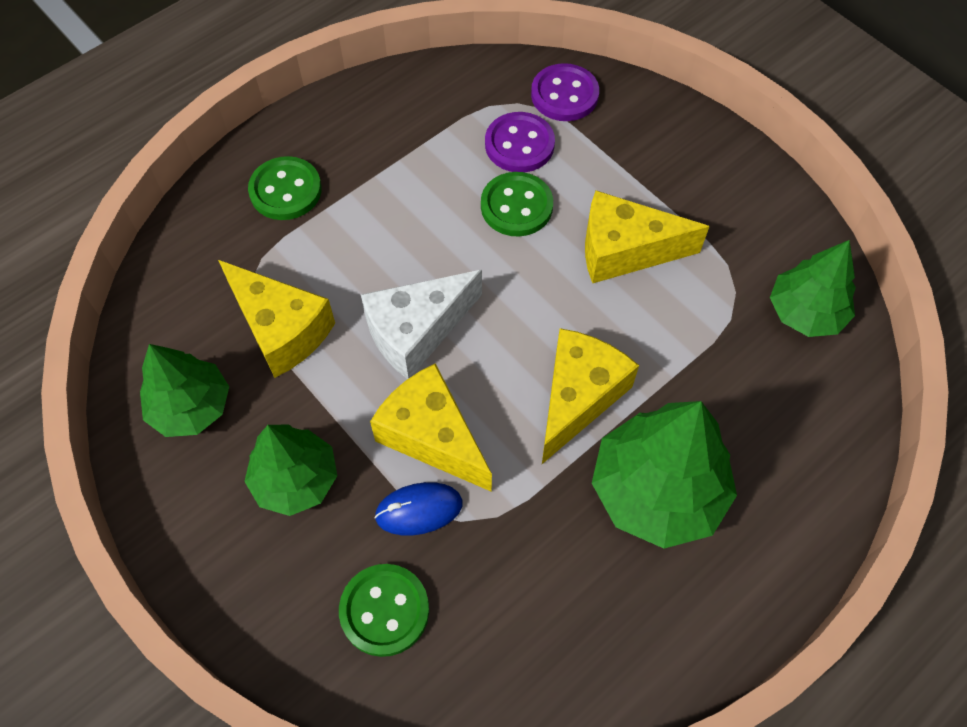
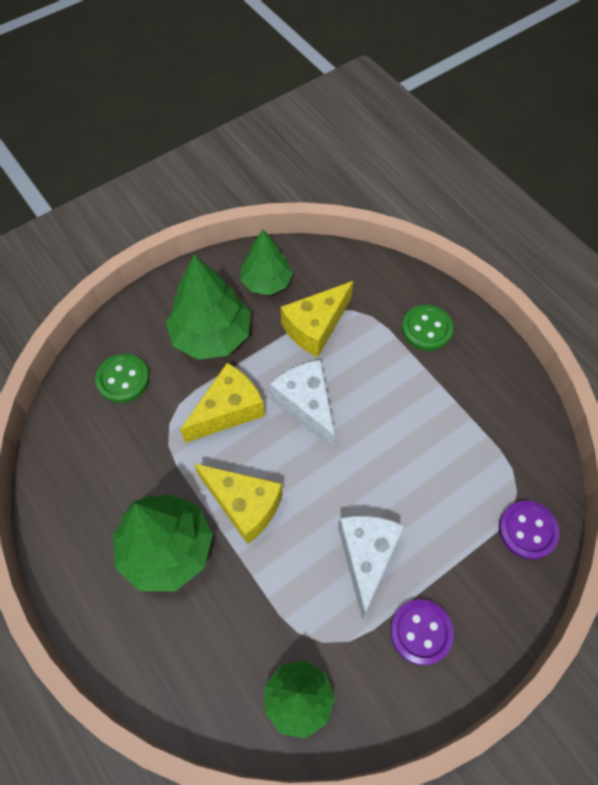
camera: 95 degrees right, 0 degrees up
green tree [244,425,337,516] -> green tree [166,255,250,360], size x1.53
blue mouse [374,482,463,535] -> none
green button [481,172,553,237] -> none
purple button [485,112,555,172] -> purple button moved to [390,599,454,665]
yellow cheese [585,191,710,283] -> white cheese [338,516,404,619]

